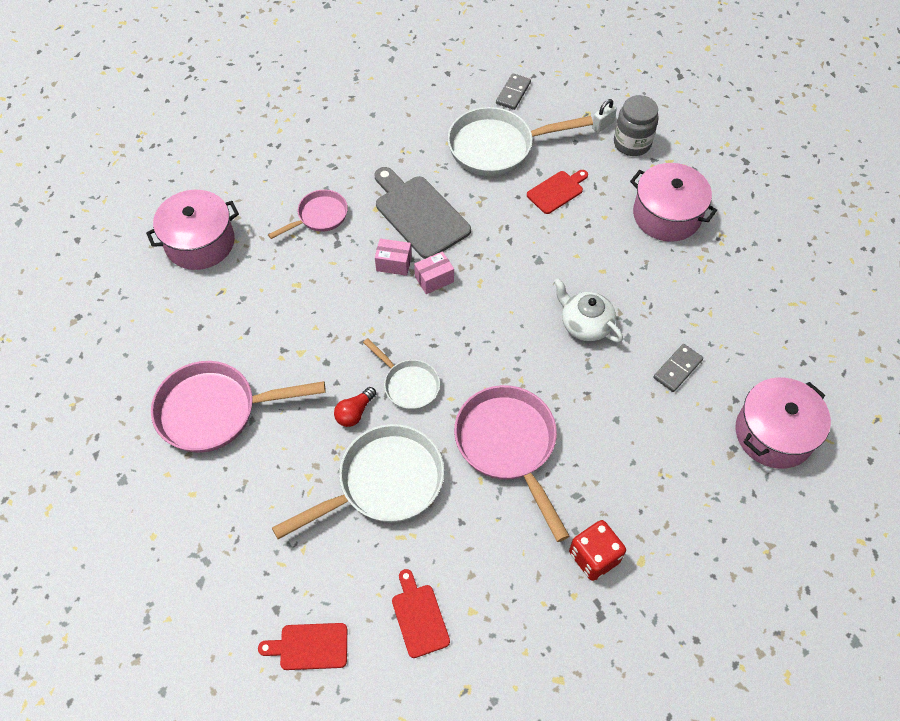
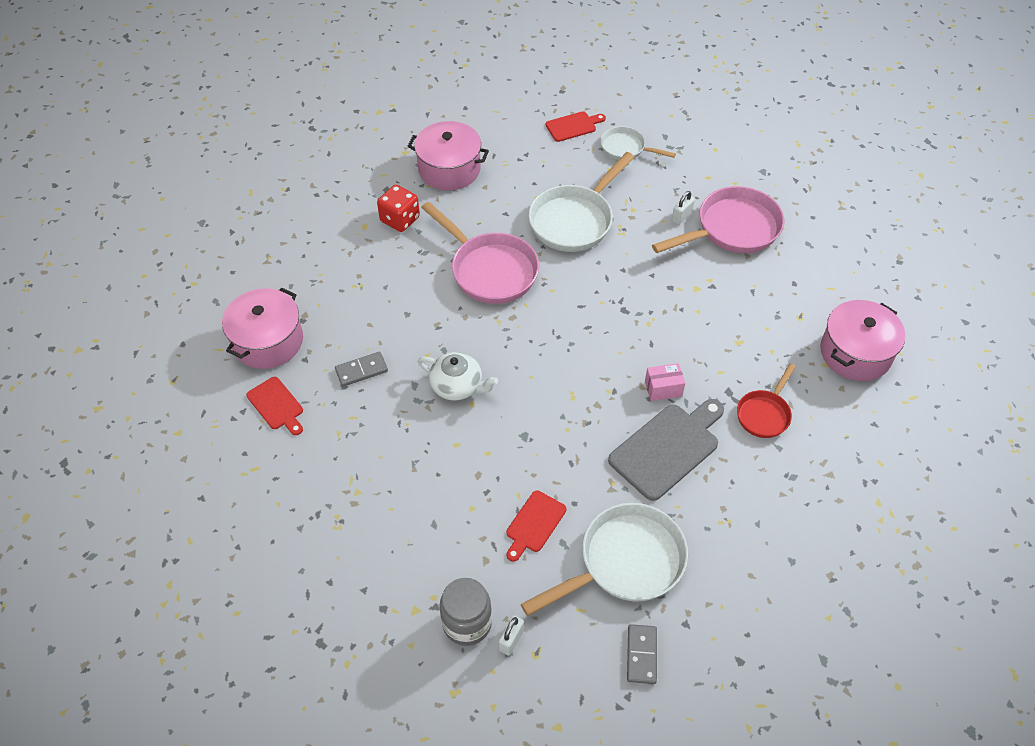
camera: 160 degrees right, 5 degrees down
pink pan [268,189,348,239] -> red pan [737,363,796,438]
red light bulb [334,387,376,427] -> none
white pan [363,338,440,410] -> white pan moved to [601,126,676,160]
grey cutting board [375,167,471,259] -> grey cutting board turned 75 degrees counterclockwise [608,399,724,501]
red cutting board [392,569,450,658] -> red cutting board moved to [246,377,303,435]
pink box [414,251,454,294] -> none
pink pot [630,163,717,242] -> pink pot moved to [407,121,489,190]
grey domino [654,344,703,392] -> grey domino turned 45 degrees clockwise [335,352,388,387]
none -> white padlock [672,191,695,225]

